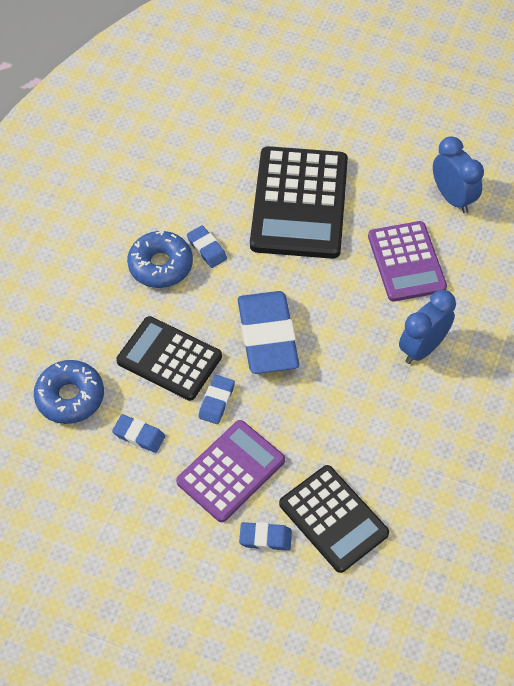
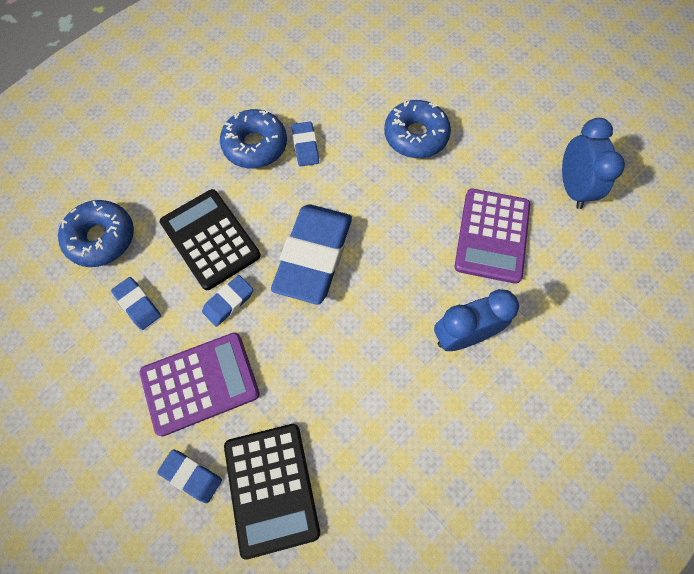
camera: 25 degrees right, 10 degrees up
black calculator [250,146,348,259] -> blue donut [384,100,451,158]

